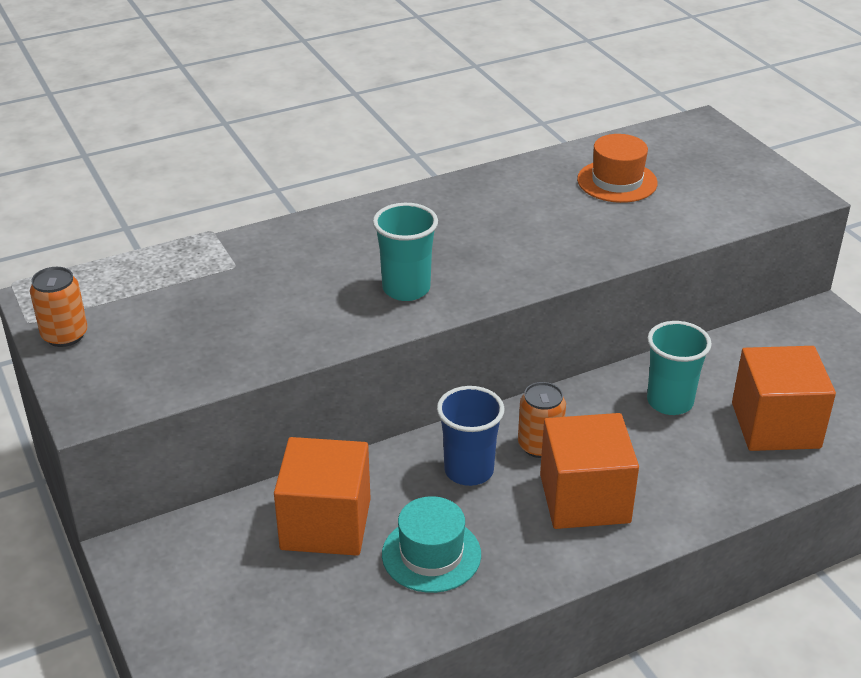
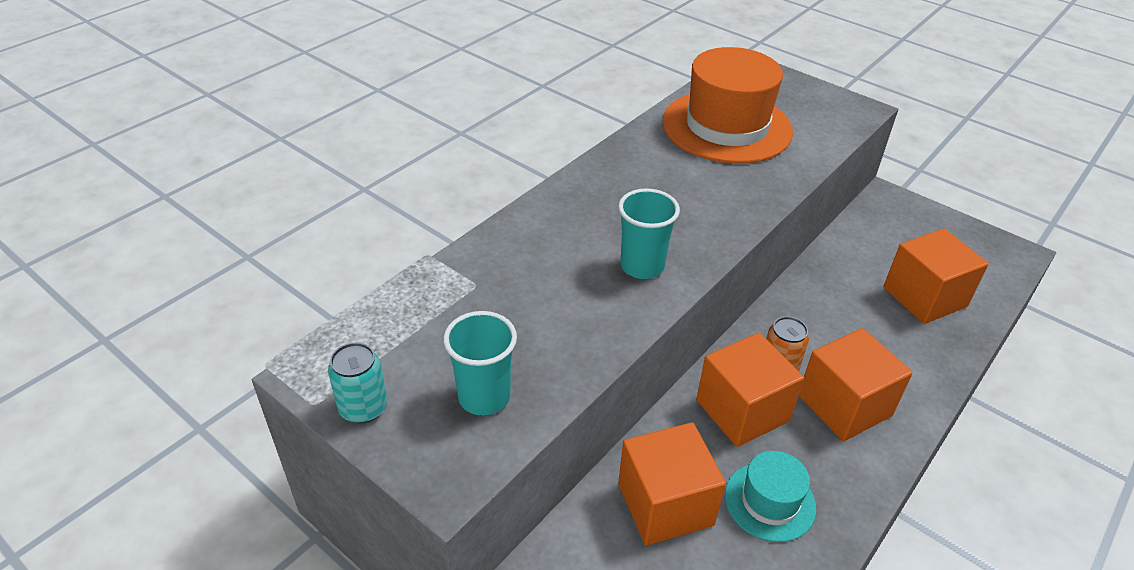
camera: 25 degrees left, 5 degrees up
orange can [30,267,88,347] -> turquoise can [328,343,387,423]
blue cup [437,386,504,486] -> orange cube [696,333,804,447]
orange hat [577,134,658,203] -> orange hat [662,47,793,164], size x1.92
turquoise cup [647,321,712,415] -> turquoise cup moved to [443,311,517,415]

